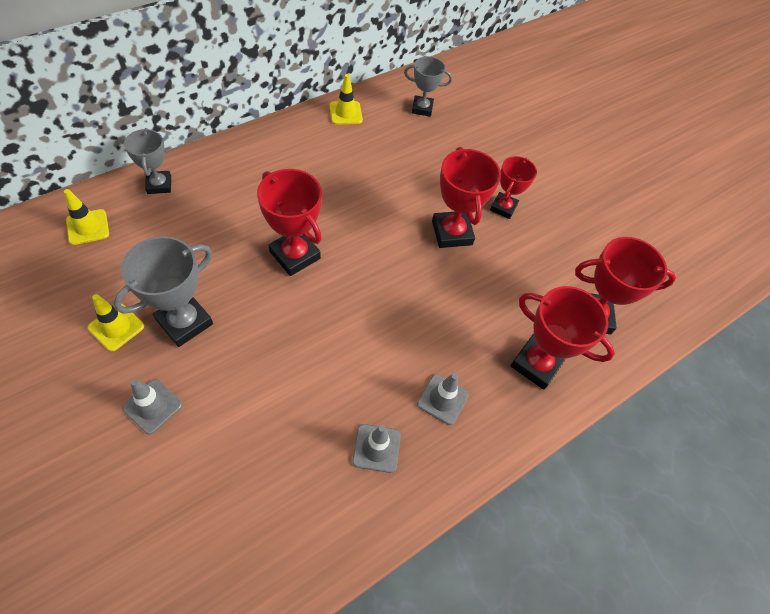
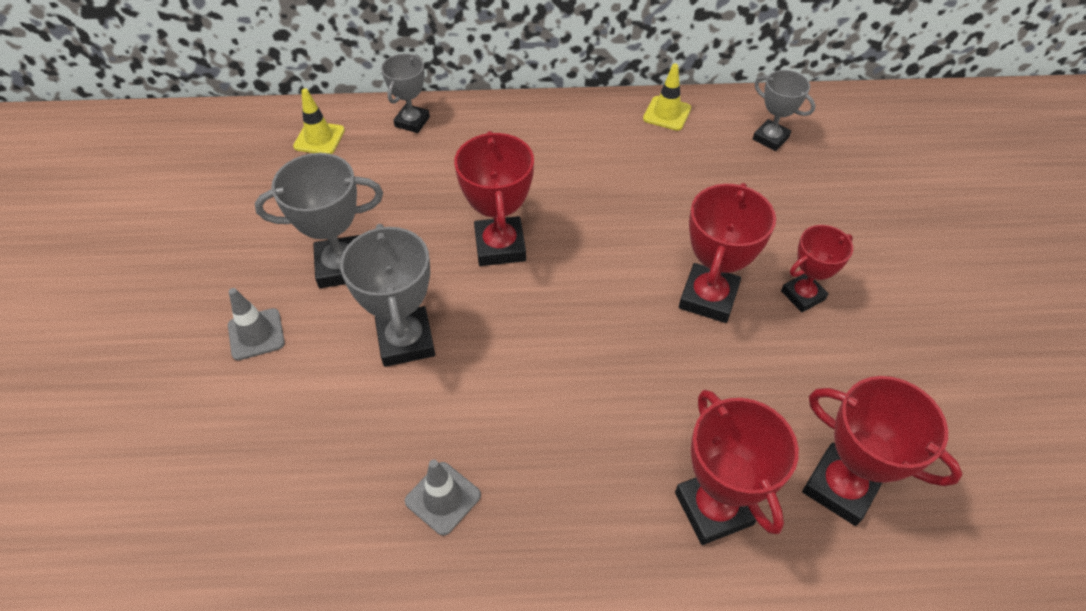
camera: 40 degrees right, 5 degrees down
yellow traffic cone [88,294,144,351] -> none
grey traffic cone [417,373,469,425] -> none
none -> grey trophy [340,224,435,367]

